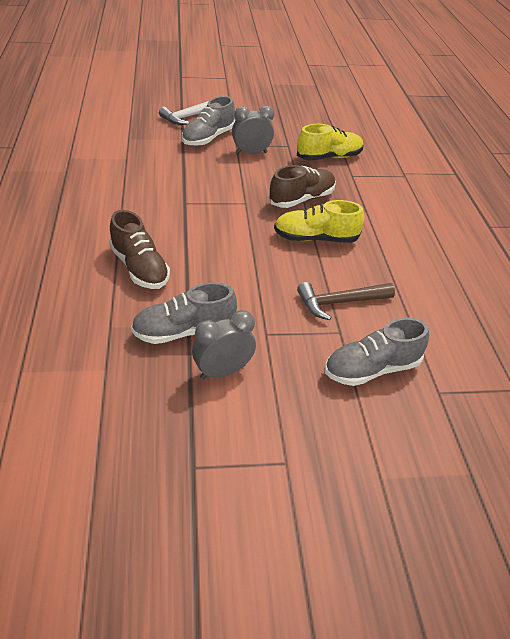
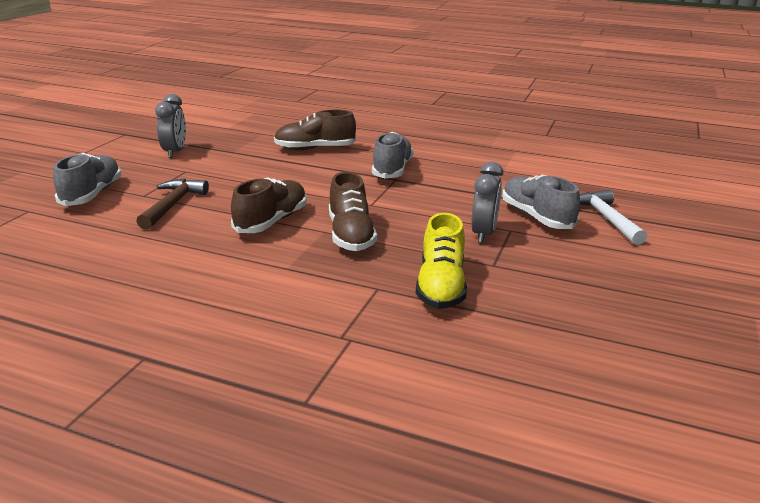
camera: 120 degrees right, 15 degrees down
grey shoe [131,282,237,344] -> grey shoe moved to [372,132,414,179]
yellow shoe [274,200,364,243] -> brown shoe [231,177,307,233]

